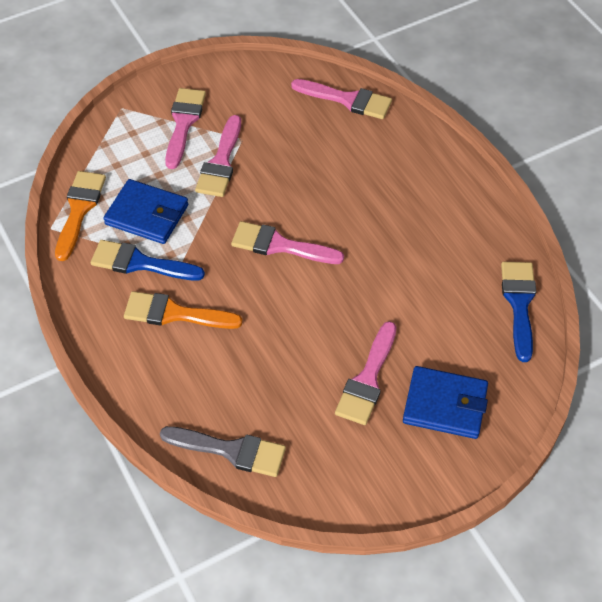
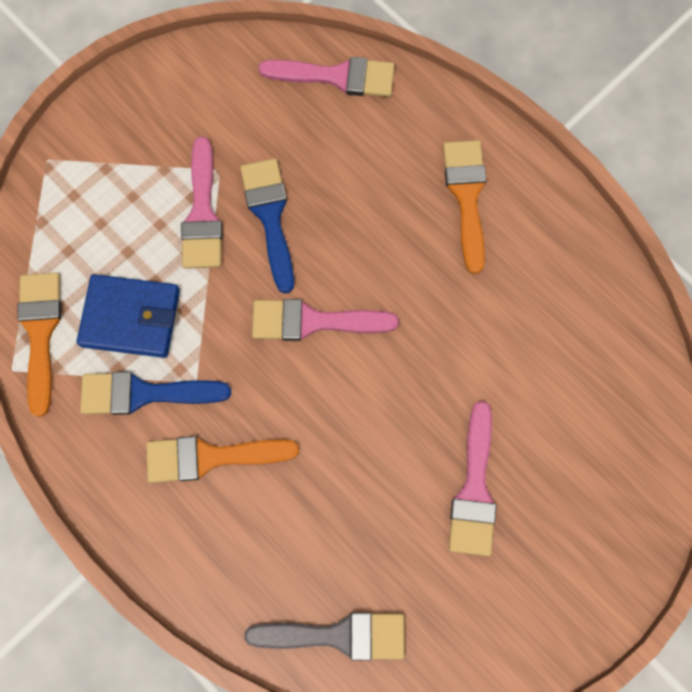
camera: 15 degrees left, 20 degrees up
pink brush [165,88,206,169] -> none
blue wallet [403,366,488,439] -> none
blue brush [501,262,536,362] -> blue brush moved to [240,158,294,294]
none -> orange brush [443,140,486,274]

